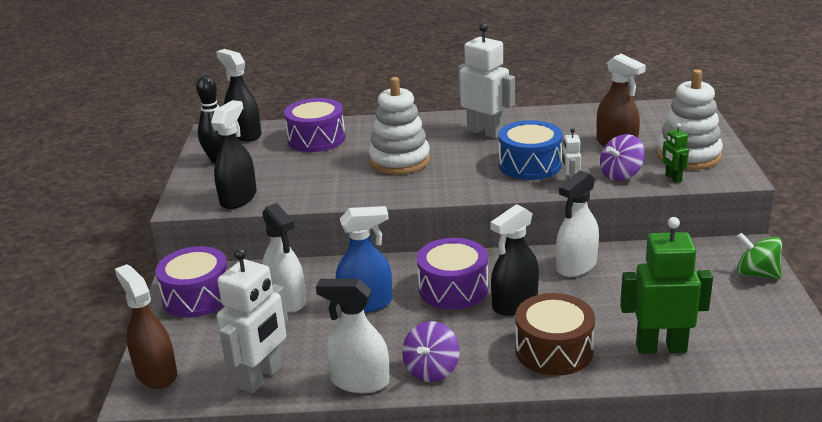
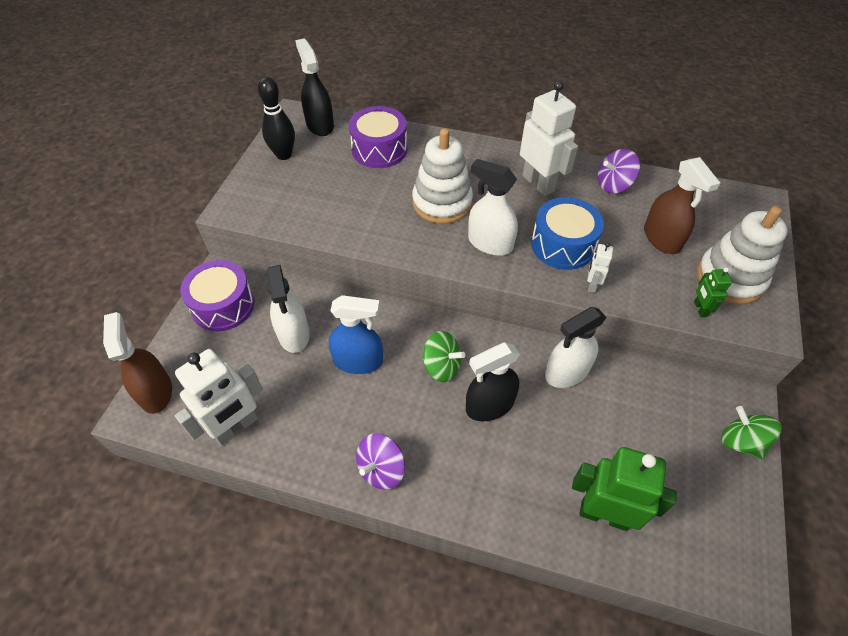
camera: 15 degrees right, 25 degrees up
black spray bottle [211,100,257,209] -> none
white spray bottle [316,279,390,393] -> white spray bottle moved to [468,159,518,256]
purple drum [417,238,488,310] -> green spinning top [422,331,465,382]
brown drum [515,293,595,376] -> none
purple spinning top [600,134,645,181] -> purple spinning top moved to [598,149,640,193]

